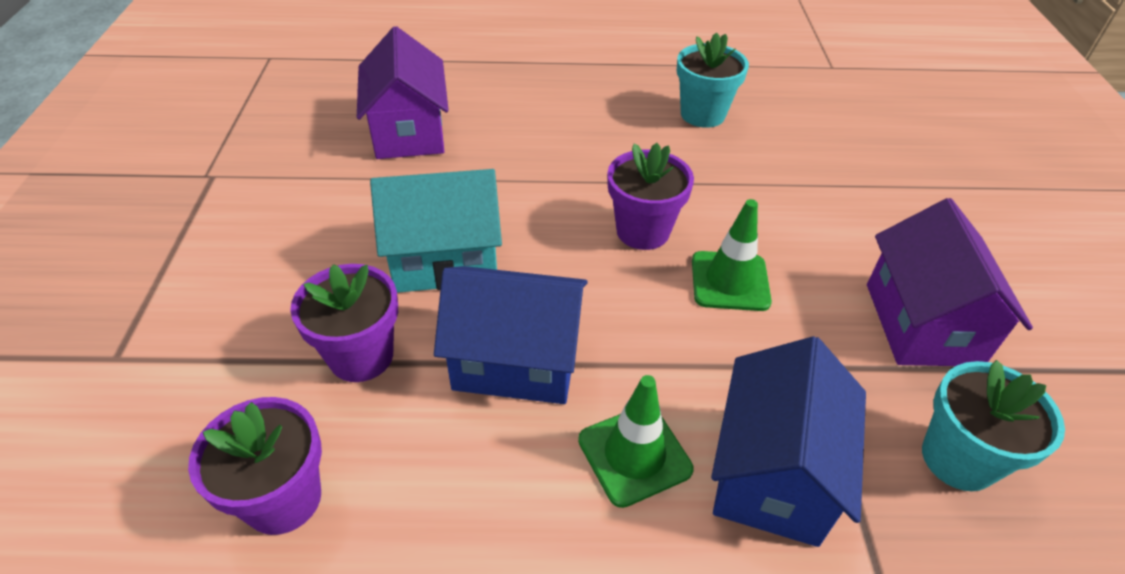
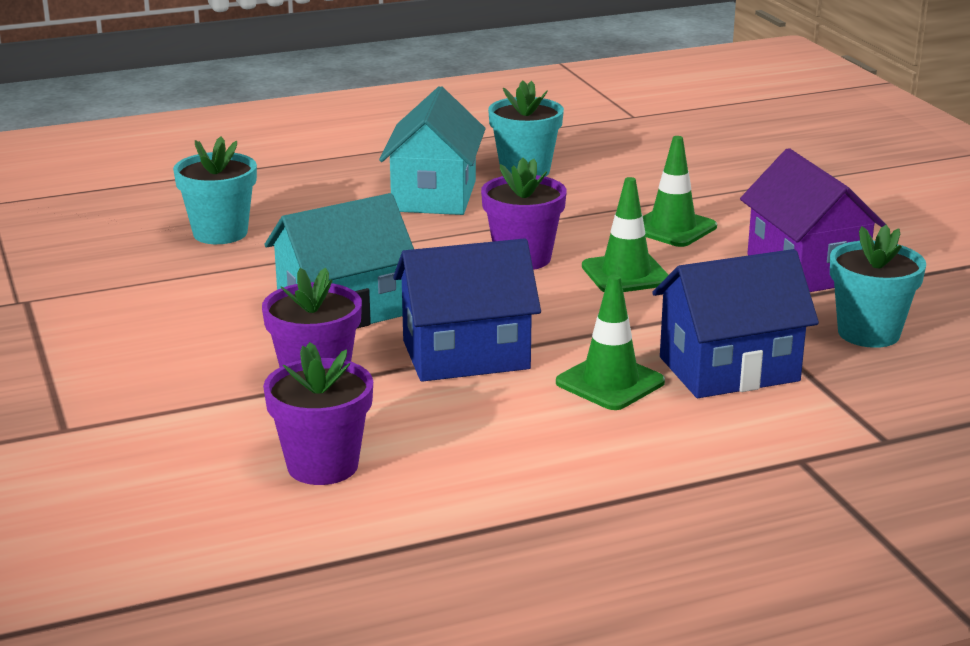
camera: 20 degrees left, 20 degrees down
purple house [357,26,449,159] -> turquoise flower pot [173,136,257,244]
blue house [711,336,866,547] -> blue house turned 75 degrees clockwise [652,249,819,398]
none -> turquoise house [379,86,486,215]
none -> green traffic cone [643,136,717,247]

